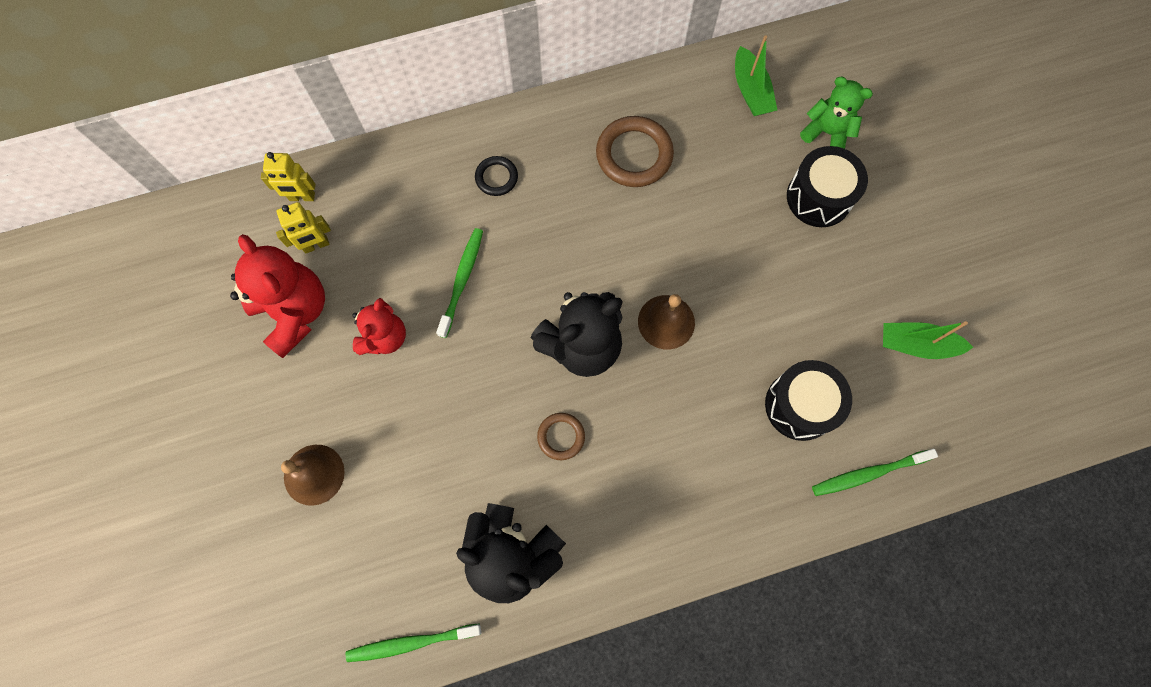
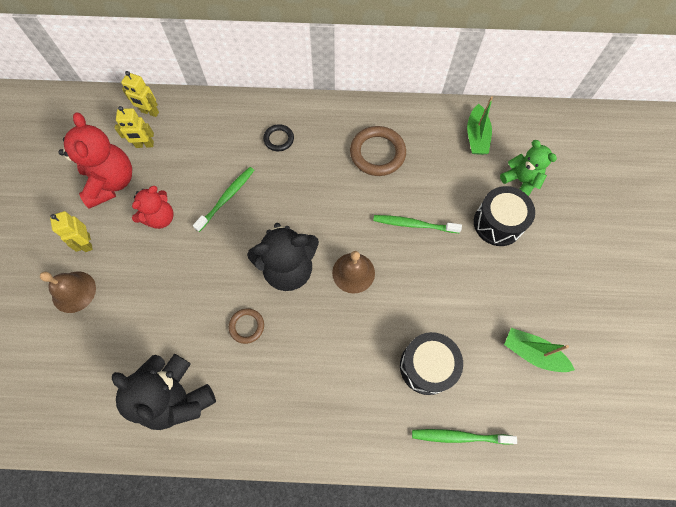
camera: 20 degrees right, 5 degrees down
green toothbrush [345,623,481,662] -> green toothbrush moved to [373,215,462,233]
none -> yellow robot [50,211,93,252]

